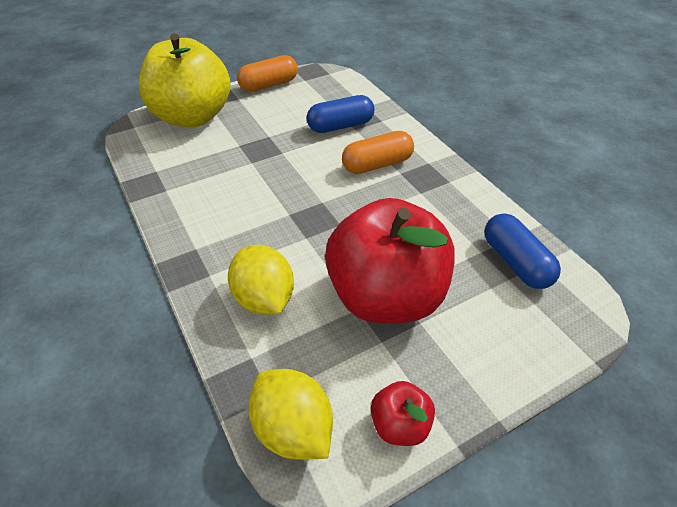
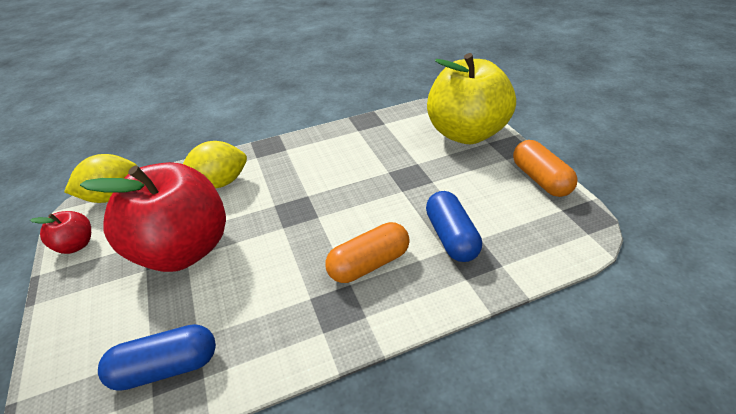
camera: 100 degrees right, 5 degrees down
orange capsule [342,131,414,174] -> orange capsule turned 75 degrees clockwise [325,222,410,283]

